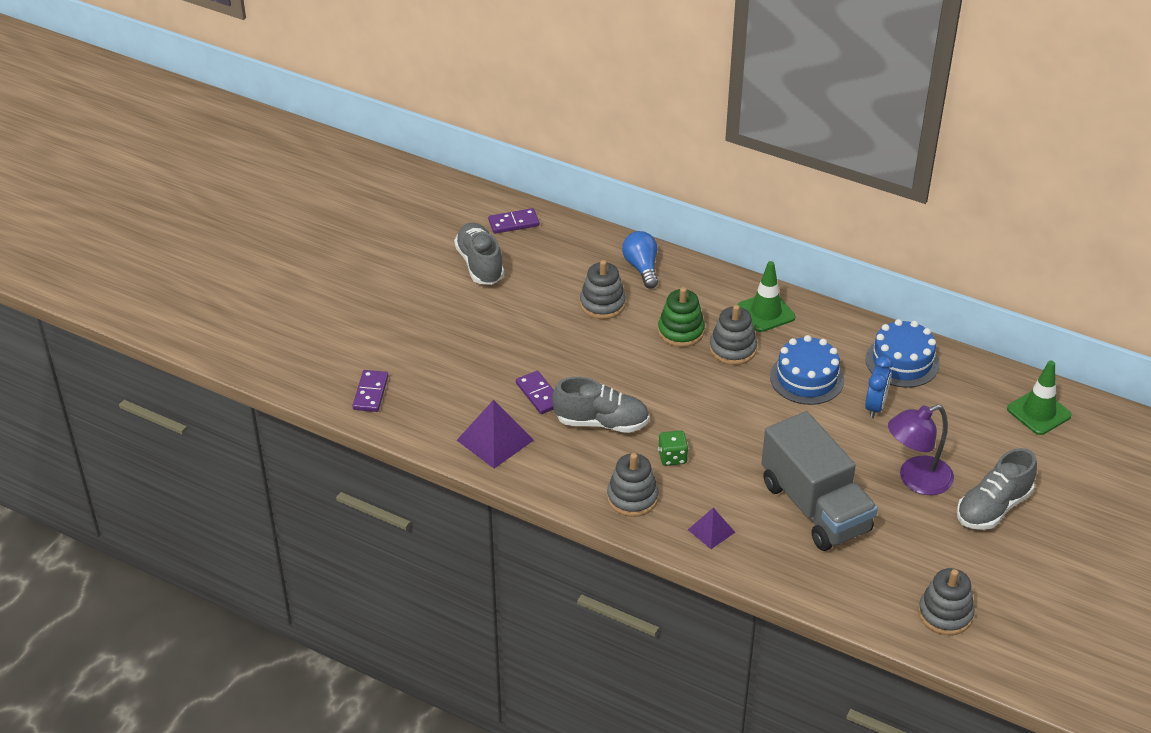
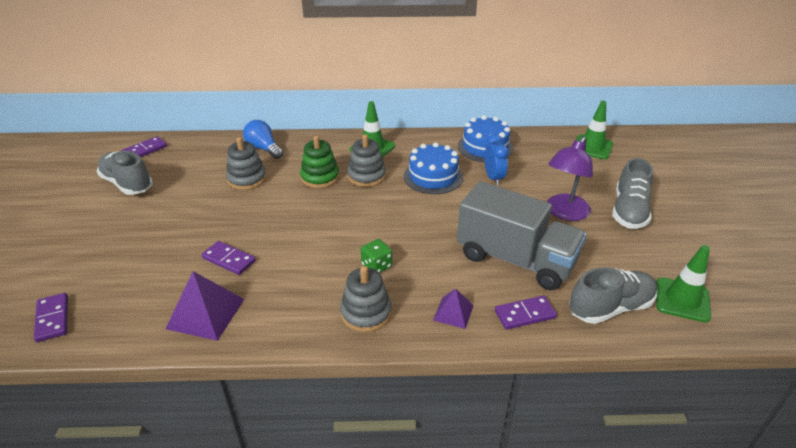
camera: 30 degrees left, 5 degrees down
grey shoe [552,377,649,433] -> grey shoe moved to [569,267,657,324]
grey stacking toy [918,568,975,635] -> green traffic cone [656,245,711,323]
none -> purple domino [495,296,557,330]

